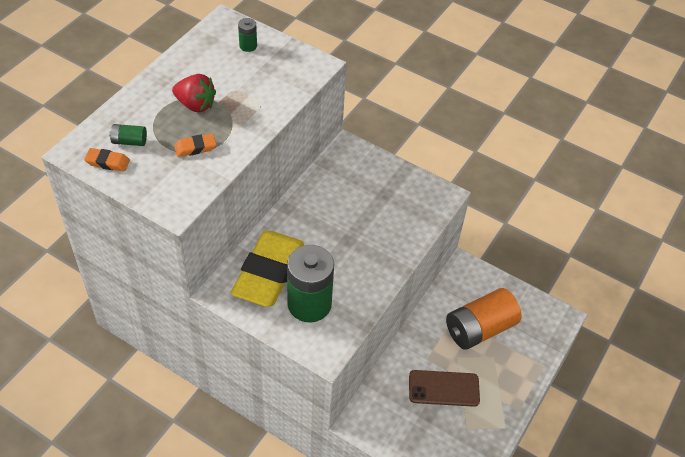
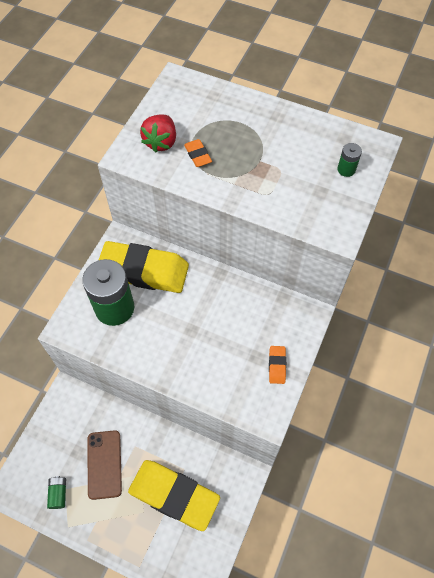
camera: 85 degrees right, 10 degrees up
orange eraser [84,148,130,172] -> orange eraser moved to [269,346,286,384]
green battery [109,124,147,146] -> green battery moved to [47,476,66,509]
red strawberry [172,74,216,112] -> red strawberry moved to [140,114,176,153]
orange battery [446,288,522,350] -> yellow eraser [128,460,220,531]

